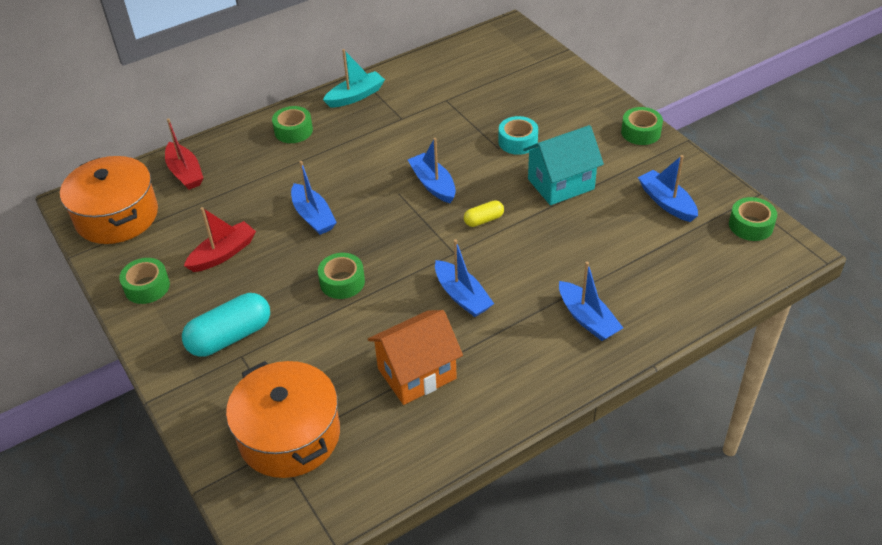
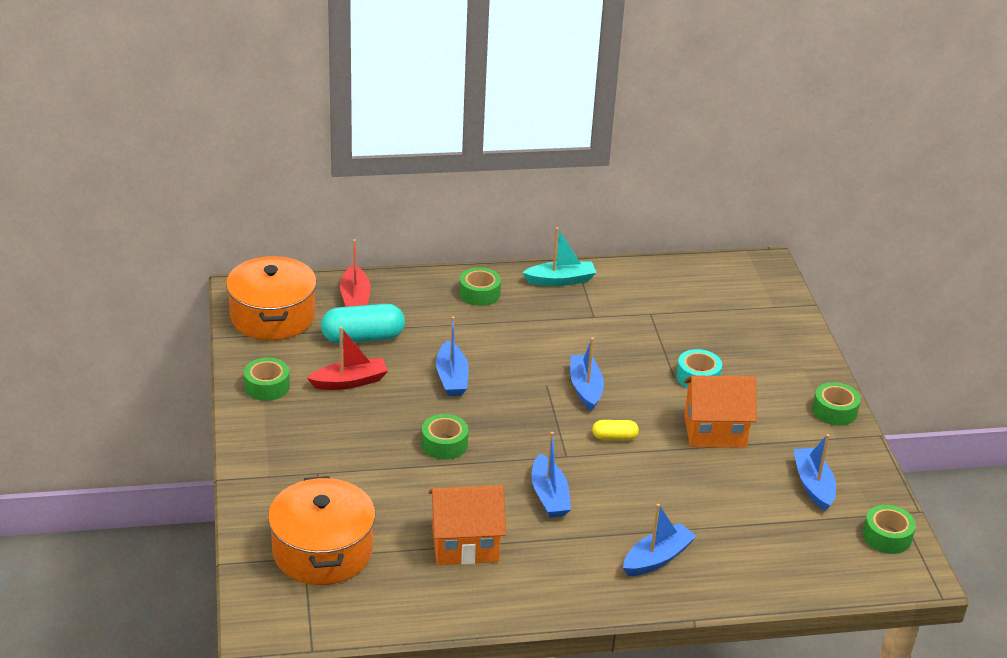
camera: 20 degrees right, 10 degrees down
turquoise capsule [182,293,270,357] -> turquoise capsule moved to [321,304,405,343]
turquoise house [523,125,604,205] -> orange house [684,375,757,448]
blue boat [559,262,623,341] -> blue boat turned 120 degrees counterclockwise [623,504,697,576]

